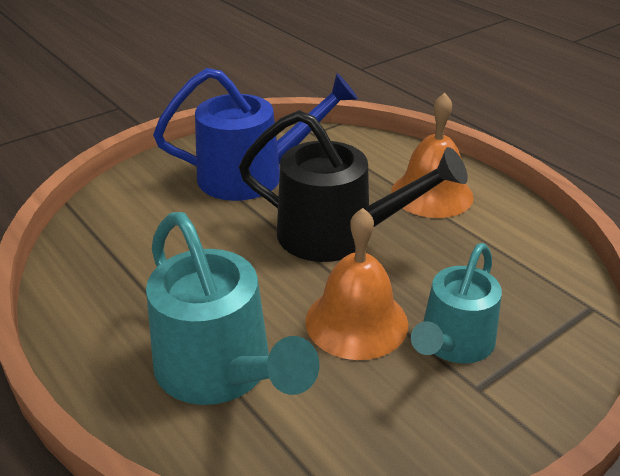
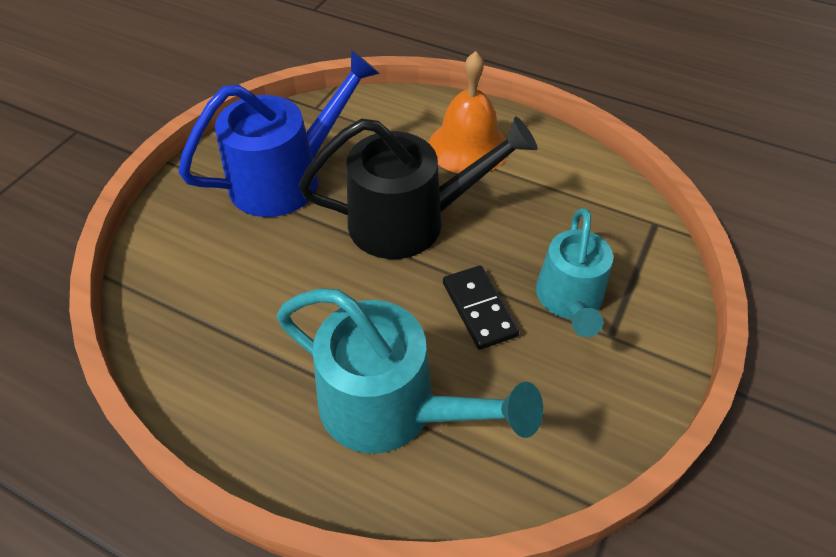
camera: 25 degrees left, 15 degrees up
orange bell [305,208,408,360] -> black domino [443,265,520,350]

